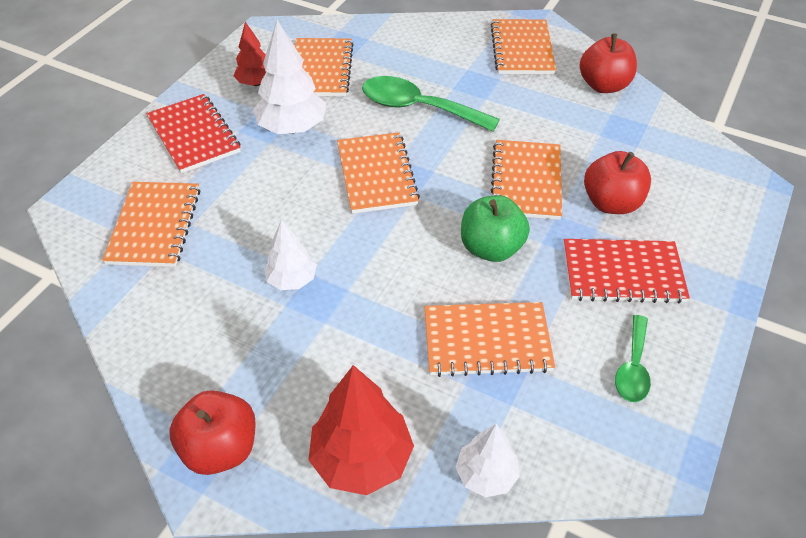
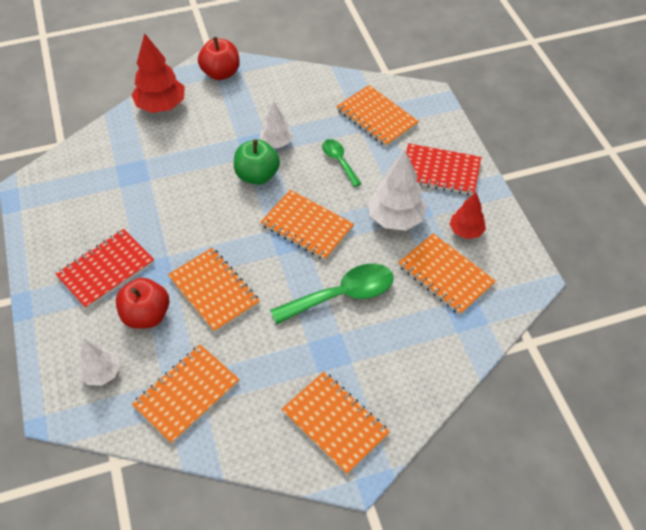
camera: 135 degrees right, 5 degrees up
orange notebook [425,302,555,377] -> orange notebook moved to [132,345,240,444]
white tree [455,424,520,497] -> white tree moved to [79,339,120,386]
green apple [461,195,530,262] -> green apple moved to [234,139,280,185]
red apple [580,34,637,93] -> none
green spoon [615,315,651,402] -> green spoon moved to [322,139,362,187]

